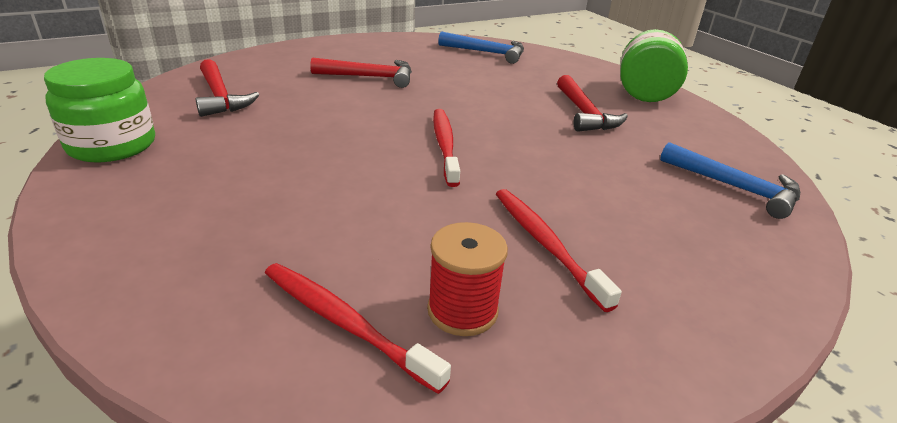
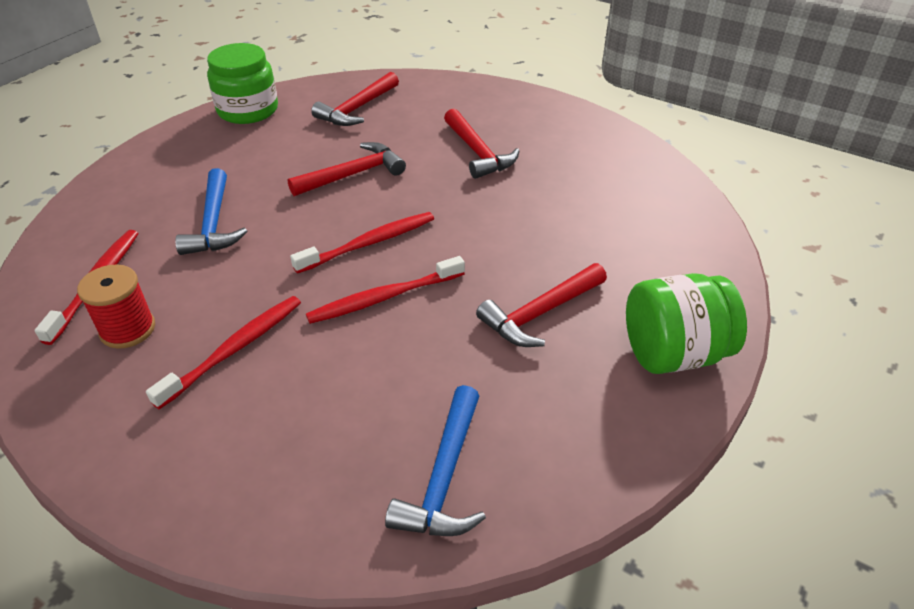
camera: 65 degrees right, 10 degrees up
blue hammer [438,32,524,64] -> blue hammer moved to [175,168,247,255]
none -> red hammer [288,142,406,196]
none -> red toothbrush [306,256,465,324]

